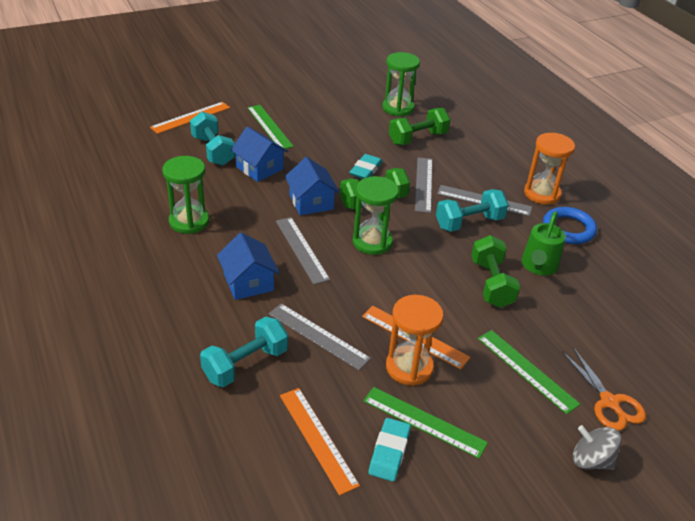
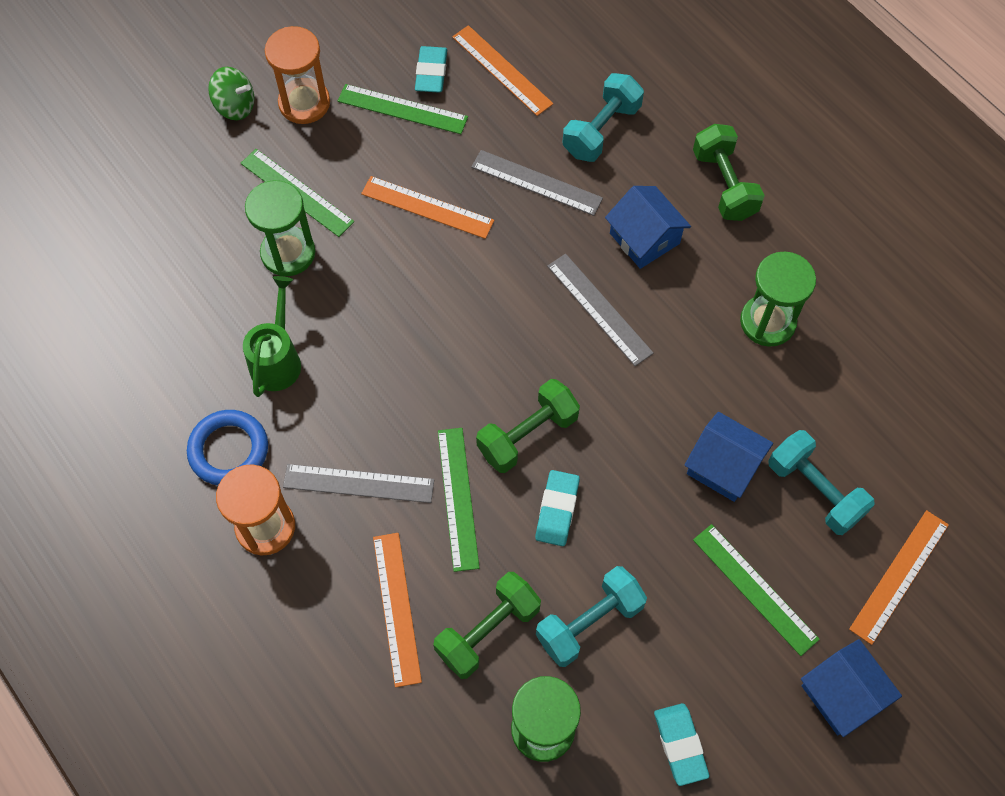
camera: 170 degrees right, 25 degrees up
blue house [285,157,340,215] -> blue house moved to [801,639,902,737]
green hourglass [353,176,399,255] -> green hourglass moved to [245,180,315,276]
orange hourglass [386,295,444,386] -> orange hourglass moved to [265,26,330,124]
grey ruler [415,158,432,213] -> green ruler [438,428,480,572]
turquoise dumbbell [436,189,509,232] -> turquoise dumbbell moved to [536,566,647,667]
green dumbbell [471,235,520,308] -> green dumbbell moved to [693,124,765,221]
orange scissors [562,347,646,431] -> none
grey spinning top [573,425,622,470] -> green spinning top [208,67,255,120]
none -> orange ruler [373,533,422,687]
none -> turquoise eraser [654,703,709,786]

